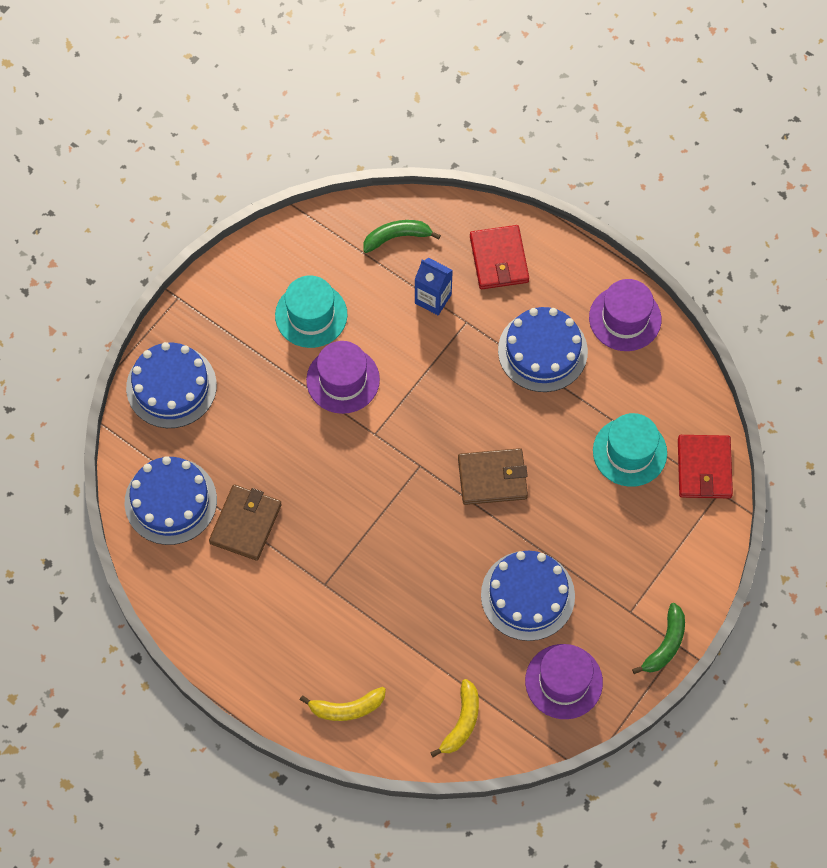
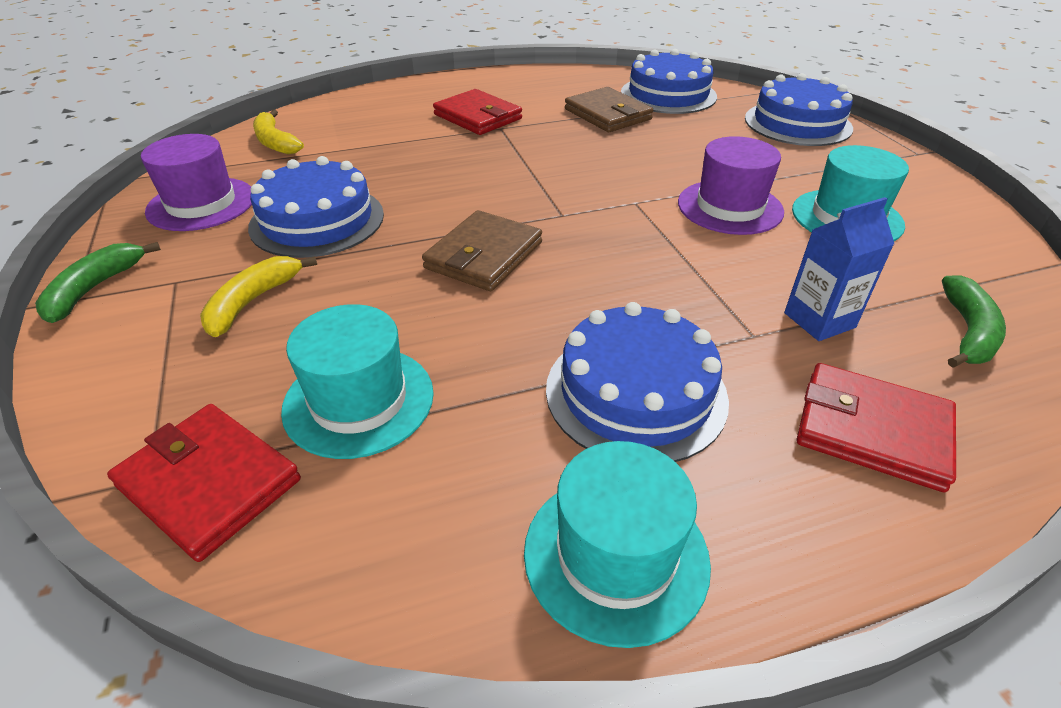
camera: 125 degrees right, 25 degrees down
yellow banana [300,687,386,721] -> yellow banana moved to [200,256,317,337]
purple hat [589,279,661,351] -> turquoise hat [524,441,711,648]
green banana [632,603,685,674] -> green banana turned 45 degrees clockwise [35,242,161,323]
none -> red wallet [433,89,522,135]

